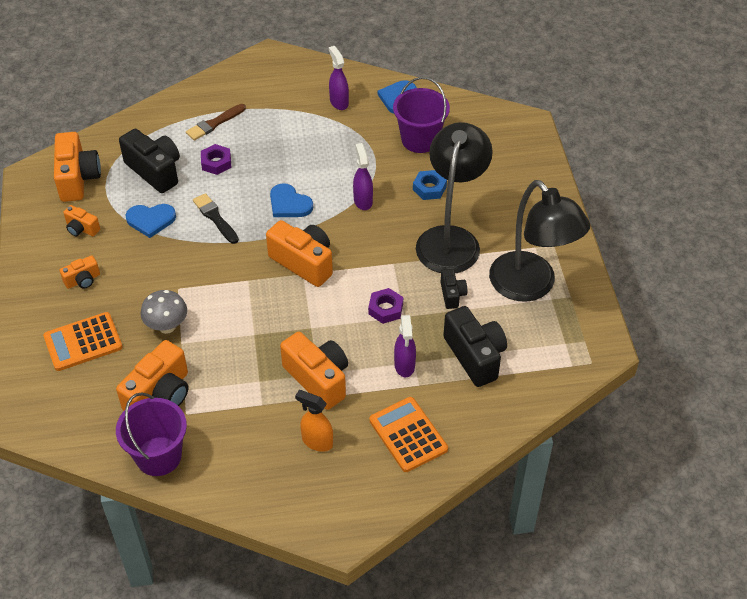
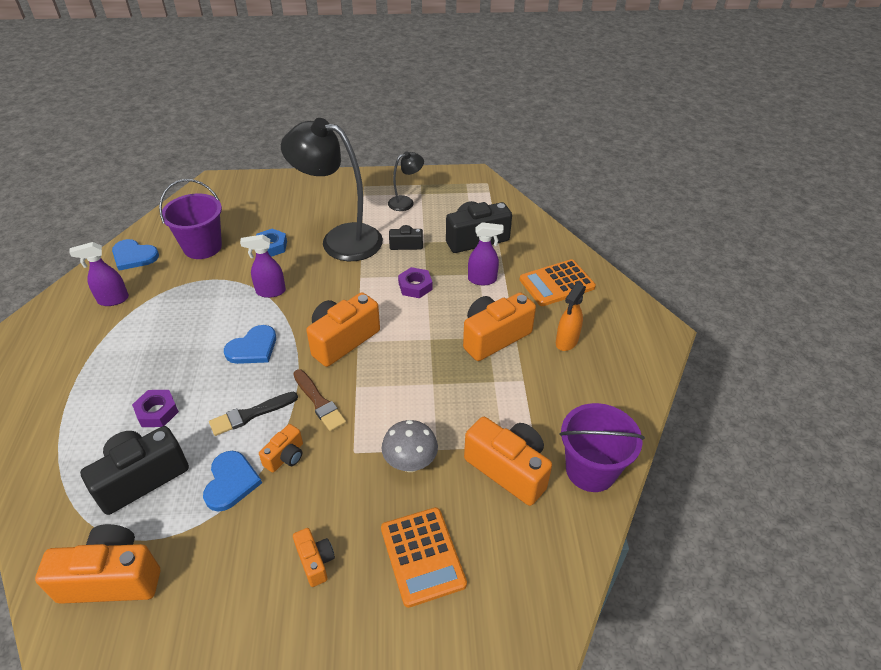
camera: 85 degrees left, 5 degrees down
orange camera [63,205,100,237] -> orange camera moved to [259,424,303,473]
brown brush [186,104,246,140] -> brown brush moved to [293,369,346,432]
black lamp [489,180,590,302] -> black lamp [388,151,424,211], size x0.46

